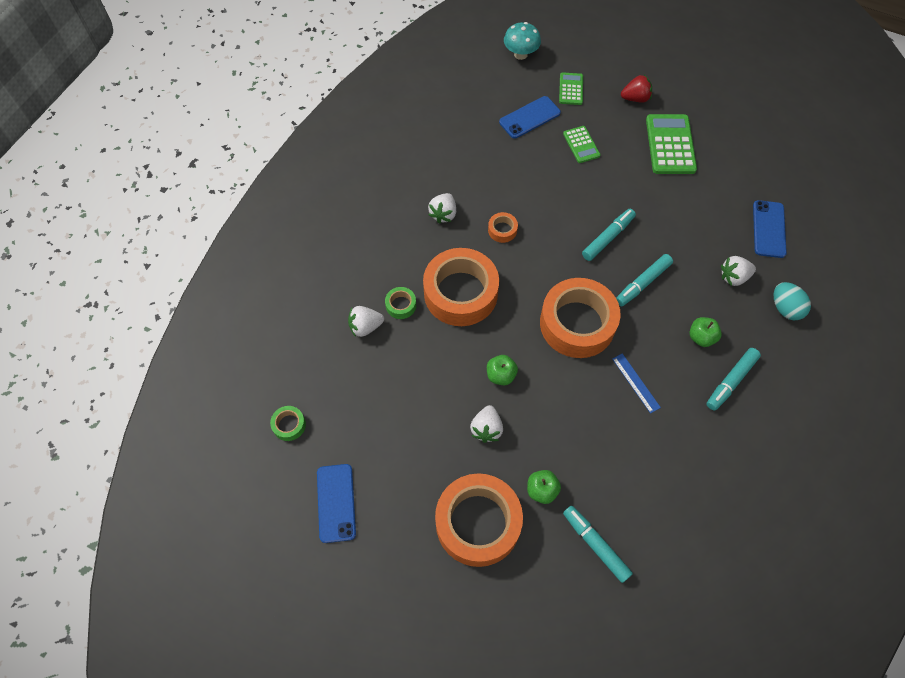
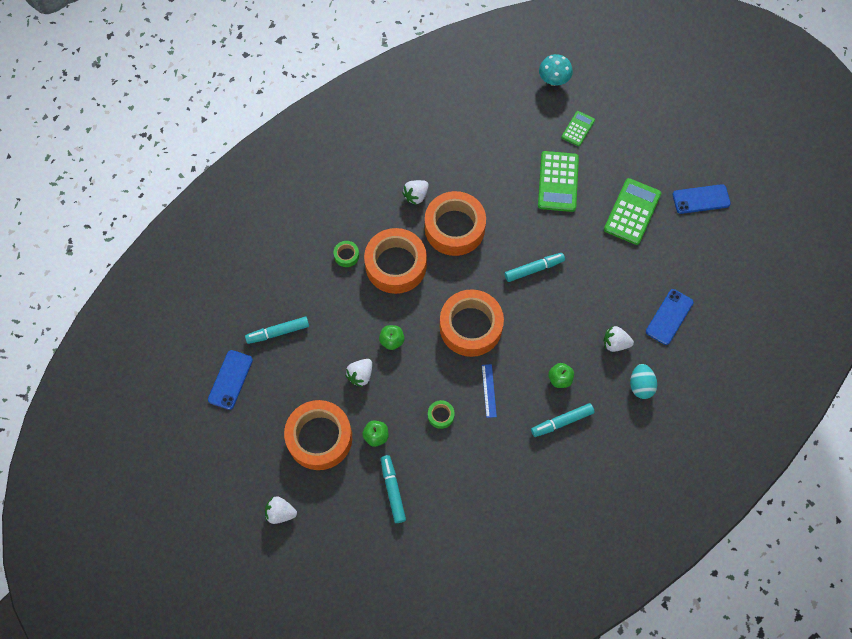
camera: 25 degrees right, 5 degrees up
green tape [270,406,306,441] -> green tape moved to [428,400,455,429]
white strawberry [348,306,384,337] -> white strawberry moved to [265,496,297,524]
orange tape [488,212,518,243] -> orange tape [425,191,486,256], size x2.43
blue phone [499,96,561,139] -> blue phone moved to [673,184,731,214]
green calculator [563,126,600,163] -> green calculator [538,151,579,212], size x1.76
turquoise marker [616,254,673,306] -> turquoise marker moved to [245,317,309,344]
red strawberry [621,75,652,103] -> none

